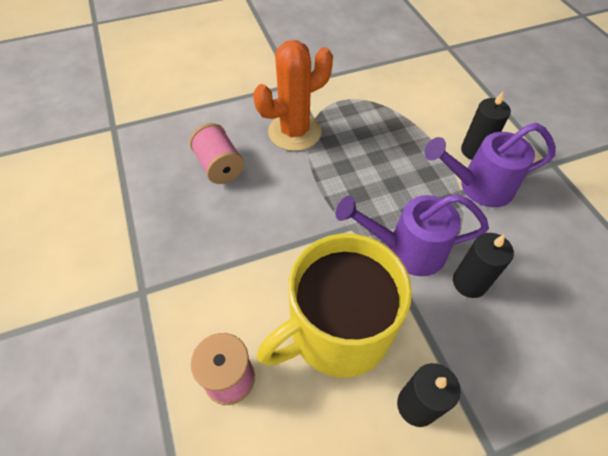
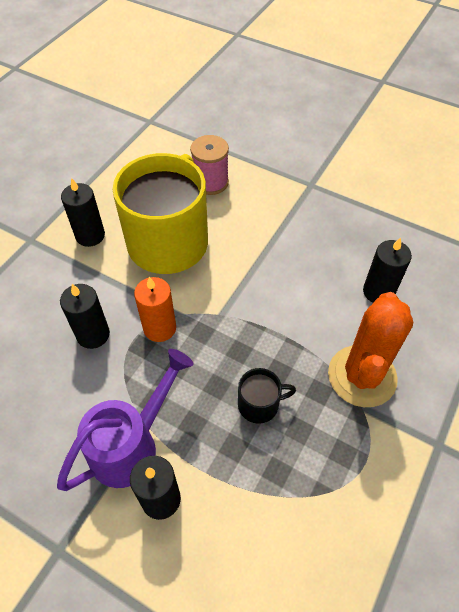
camera: 140 degrees right, 0 degrees up
pink spool [190,123,244,184] -> black candle [363,237,412,303]
purple watering can [335,194,489,276] -> orange candle [134,277,176,342]
none -> black mug [238,368,296,424]

